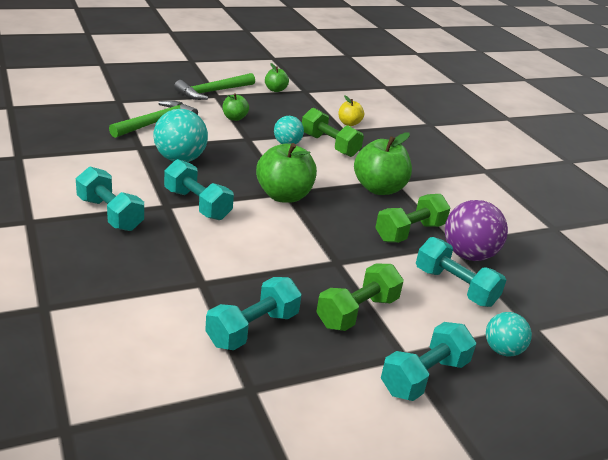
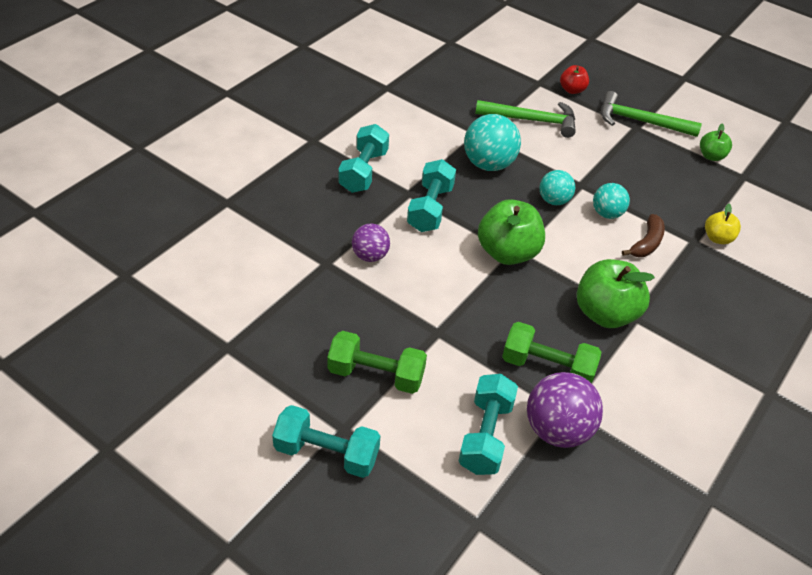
camera: 60 degrees right, 15 degrees up
turquoise dumbbell [205,277,302,350] -> none
green apple [223,93,249,121] -> none
green dumbbell [302,108,364,157] -> brown banana [622,214,665,257]
turquoise ball [486,312,532,356] -> turquoise ball moved to [540,170,575,205]
none -> purple ball [352,224,390,262]
none -> red apple [560,65,589,94]

